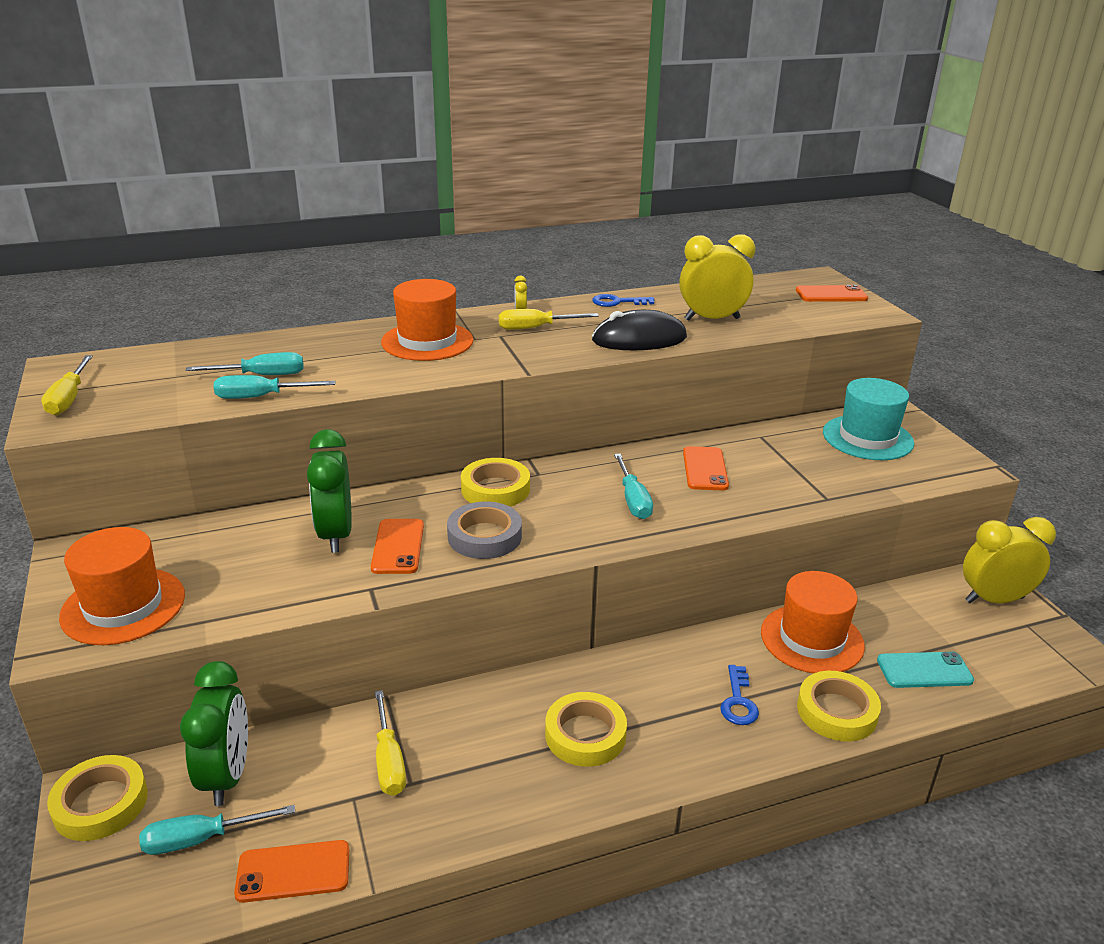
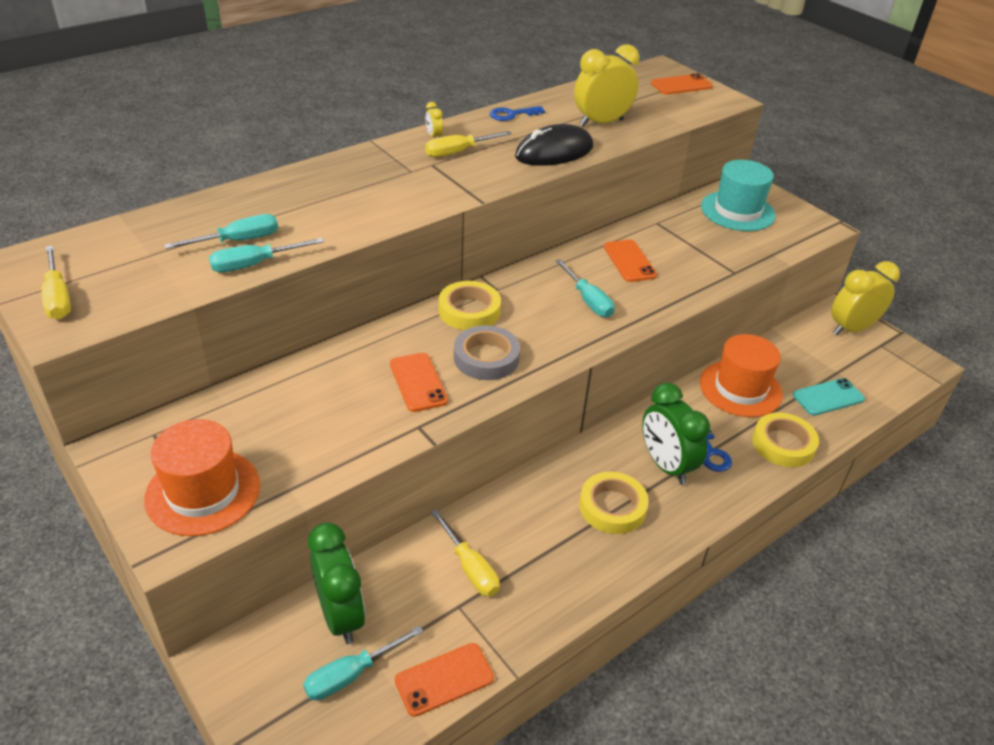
camera: 20 degrees left, 10 degrees up
yellow tape [47,755,148,841] -> none
green clock [307,429,352,553] -> green clock moved to [642,382,710,485]
orange hat [381,279,473,361] -> none

